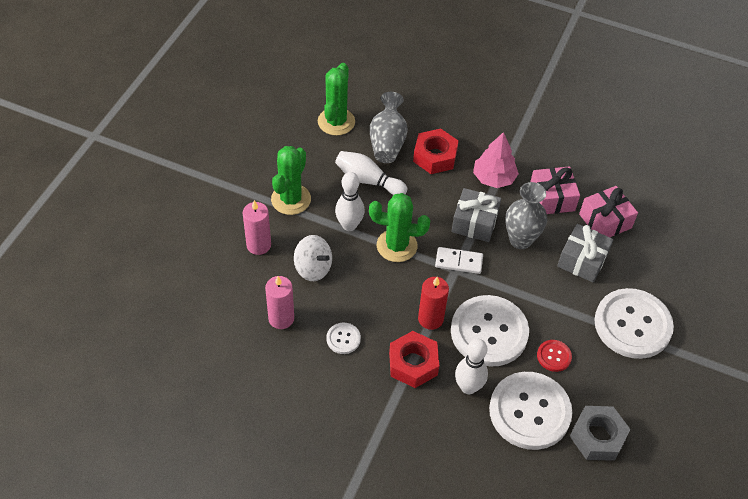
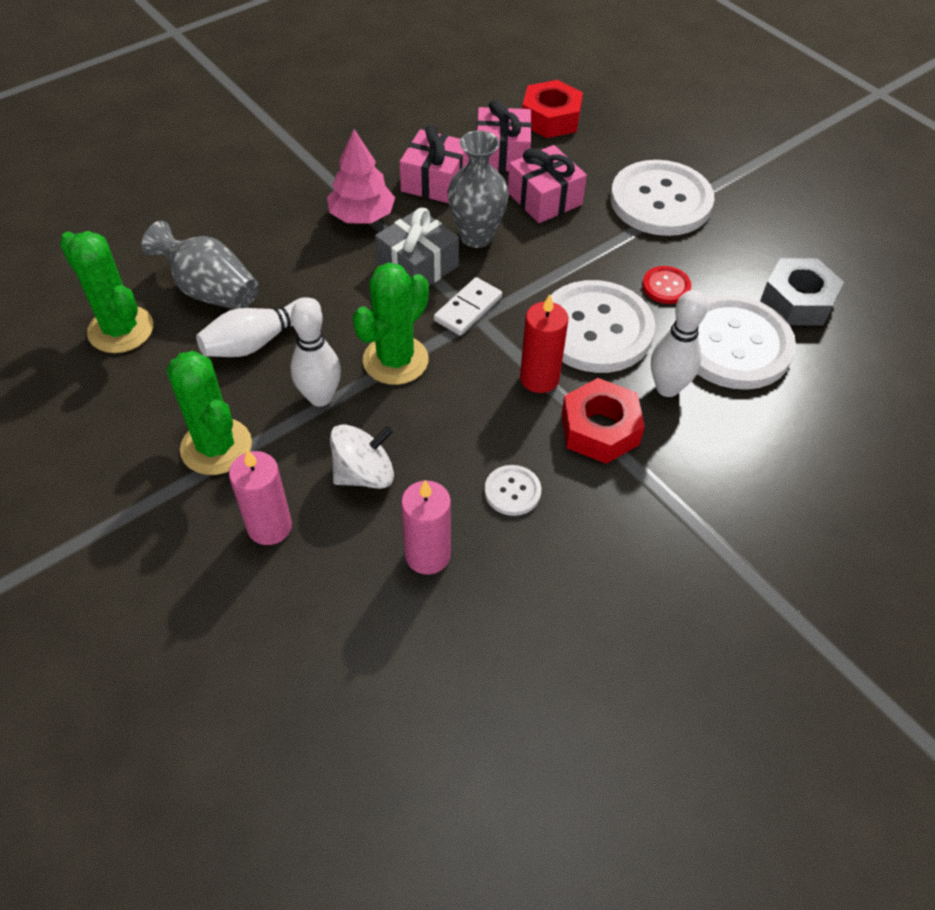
camera: 60 degrees left, 0 degrees up
red nut [413,129,459,174] -> red nut moved to [522,80,583,138]
grey gift [557,224,614,283] -> pink gift [508,145,587,223]

